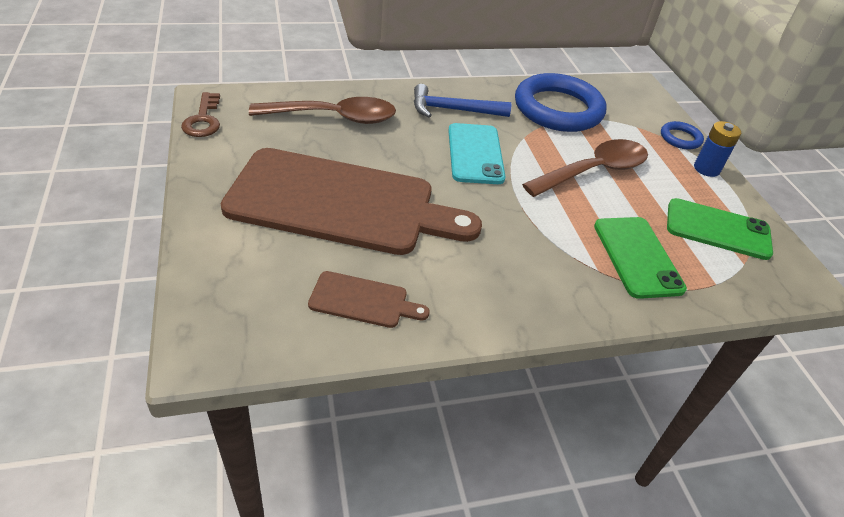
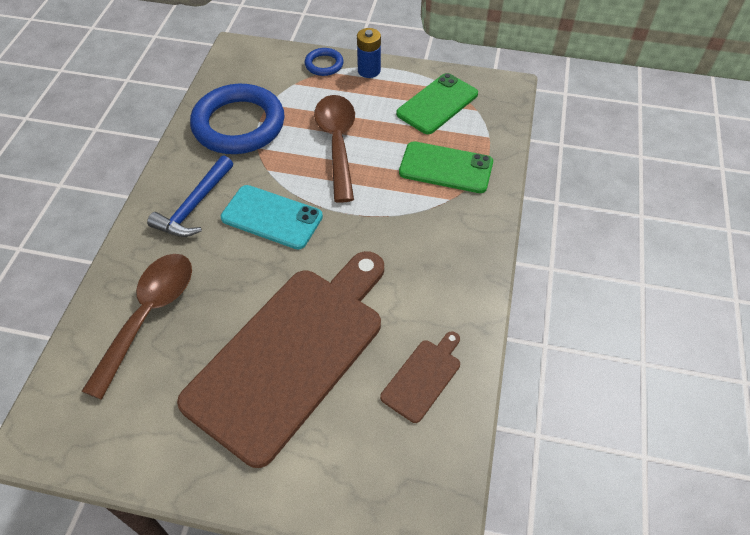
camera: 60 degrees left, 10 degrees up
brown key [181,92,220,137] -> none

